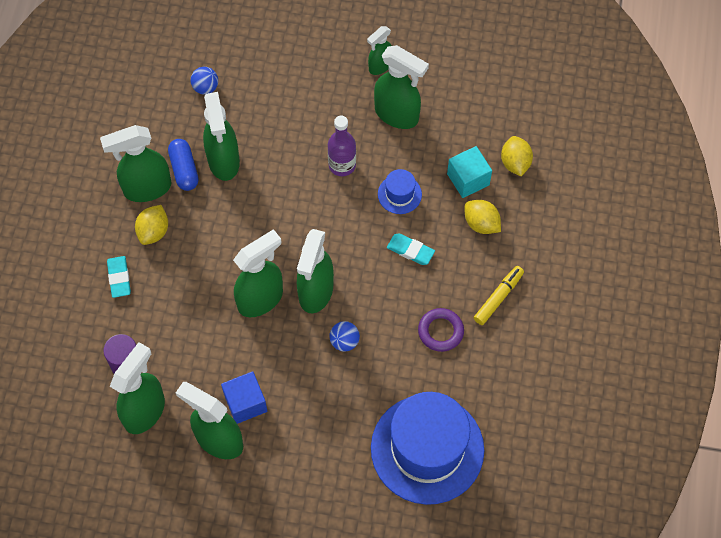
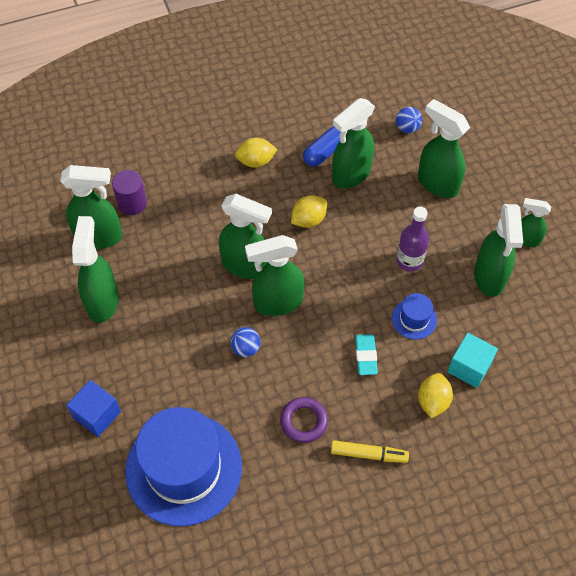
camera: 60 degrees right, 5 degrees down
green spray bottle [100,125,171,202] -> green spray bottle moved to [418,99,470,198]
turquoise eraser [107,256,131,298] -> none
blue cube [221,371,267,424] -> blue cube moved to [66,380,121,437]
yellow lemon [501,136,533,176] -> yellow lemon moved to [291,195,327,228]

